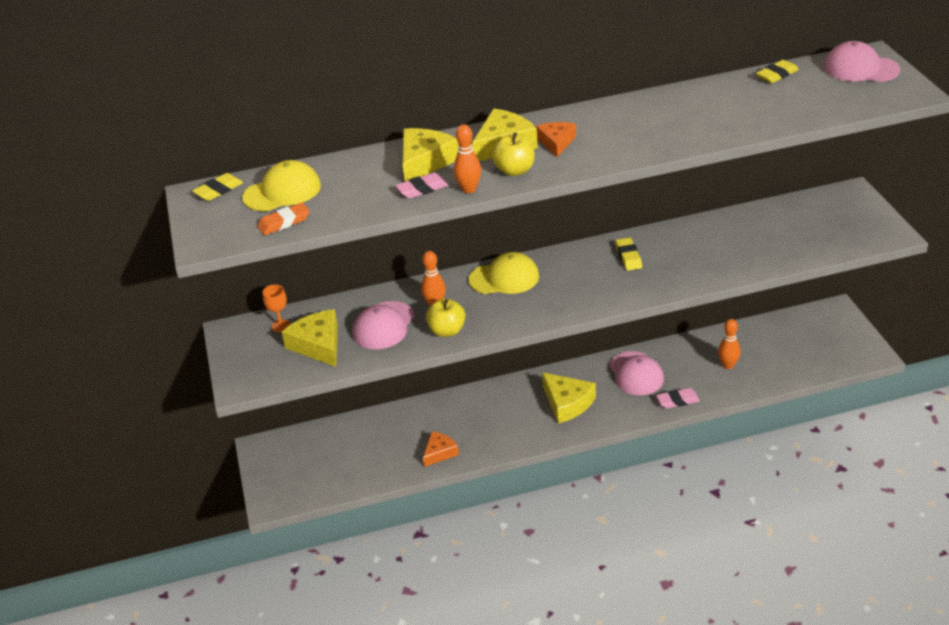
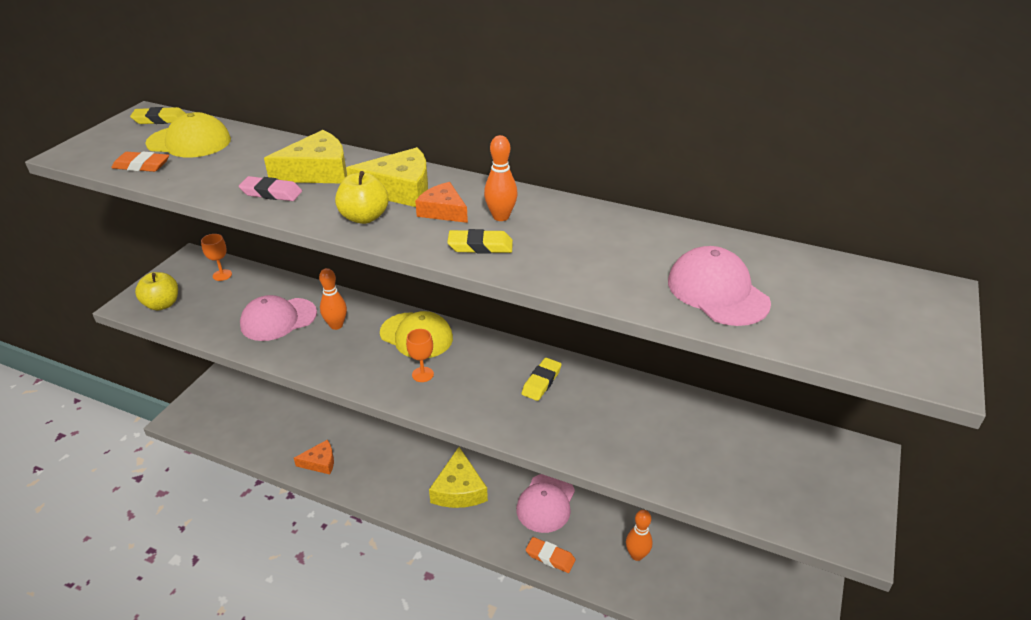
camera: 35 degrees right, 0 degrees up
yellow cheese [282,309,338,367] -> none
yellow apple [426,298,466,337] -> yellow apple moved to [135,272,178,311]
orange bowling pin [454,124,481,193] -> orange bowling pin moved to [484,135,518,221]
orange cheese [536,122,576,157] -> orange cheese turned 90 degrees counterclockwise [415,182,468,223]
pink eraser [656,388,700,408] -> orange eraser [526,537,575,573]
yellow eraser [756,60,799,83] -> yellow eraser moved to [447,229,513,254]
pink cap [824,41,900,82] -> pink cap moved to [668,246,771,326]
none -> orange goblet [406,329,434,382]

